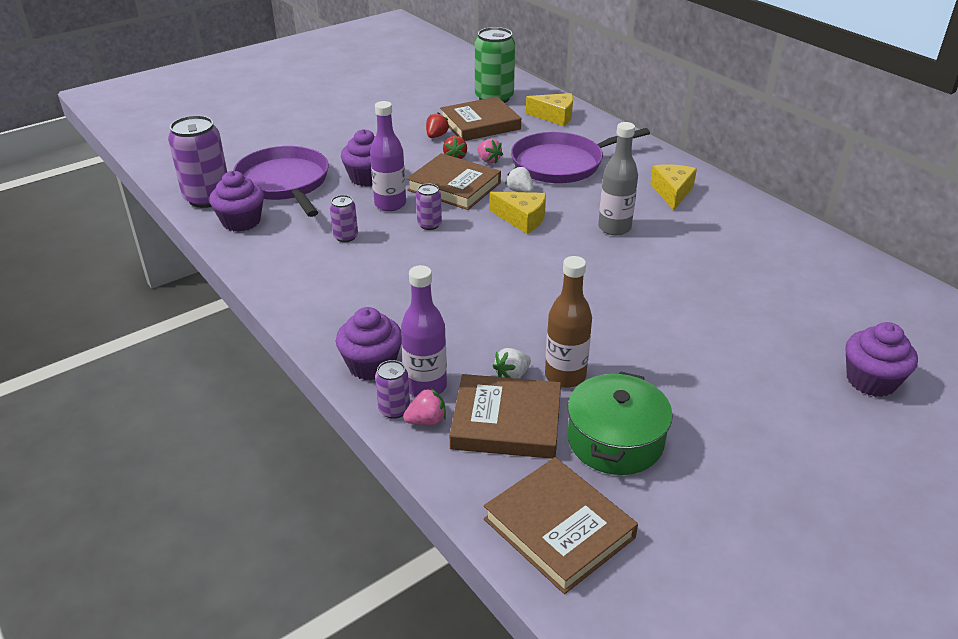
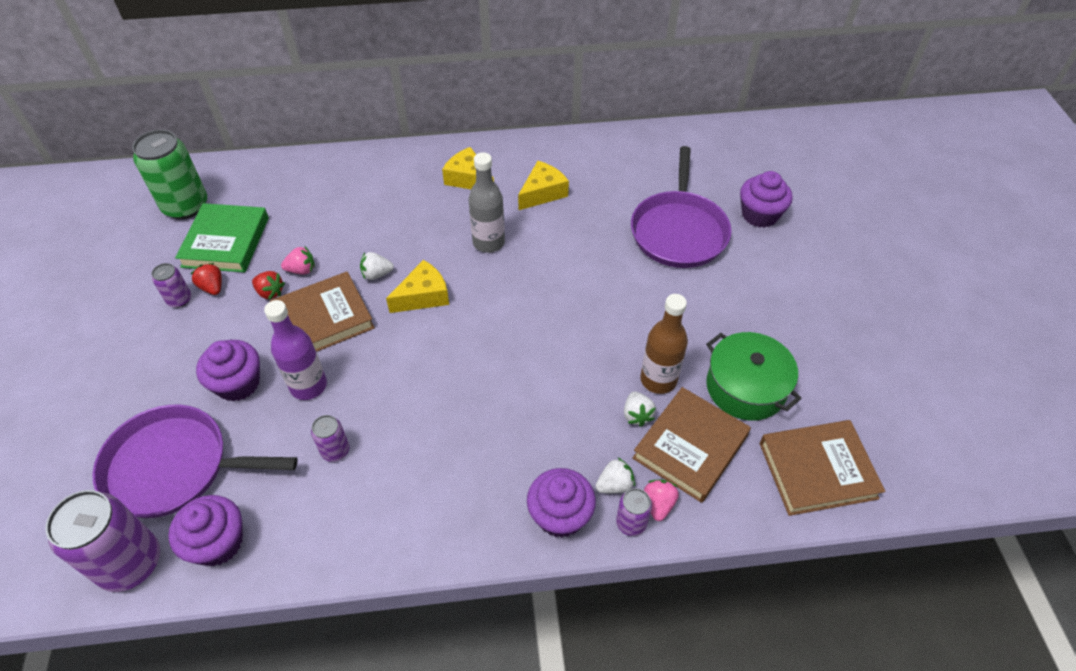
camera: 60 degrees left, 15 degrees up
purple bottle [401,265,447,397] -> white strawberry [595,458,635,493]
purple can [416,184,442,230] -> purple can moved to [152,263,191,308]
brown book [440,97,521,141] -> green book [175,203,269,273]
purple pan [511,128,650,183] -> purple pan moved to [631,146,732,268]
yellow cheese [526,93,573,126] -> yellow cheese moved to [518,161,569,210]

